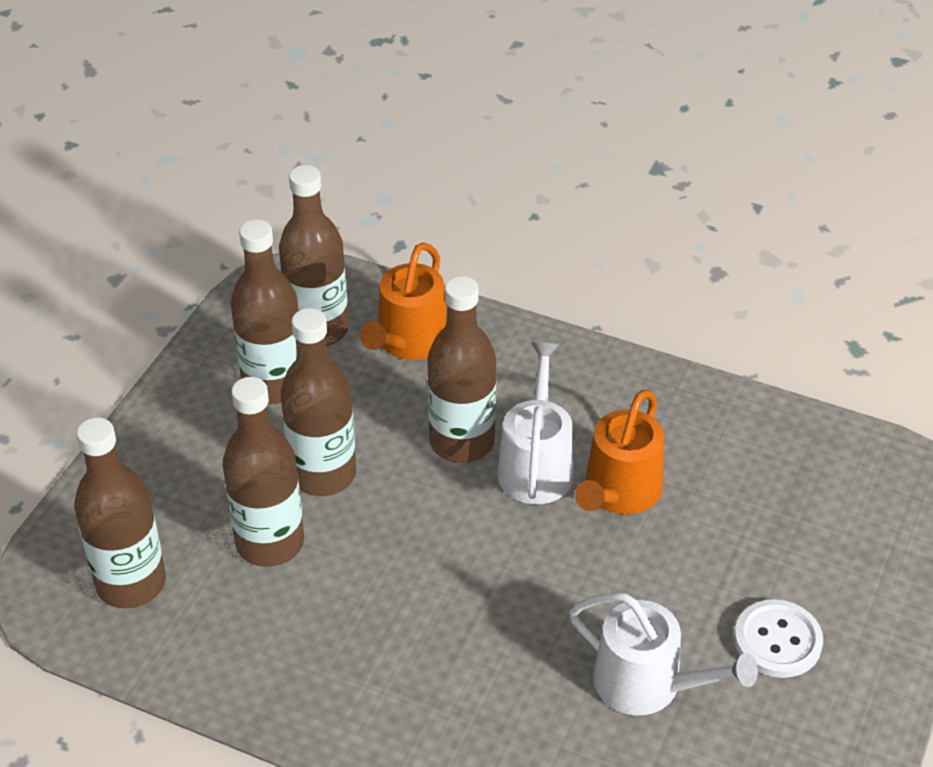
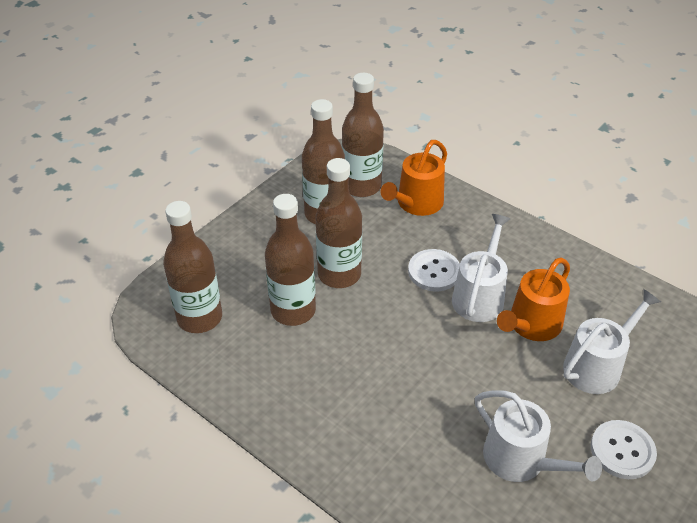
camera: 15 degrees right, 0 degrees up
brown bottle [427,276,496,463] -> white button [408,249,460,292]
none -> white watering can [563,289,661,394]

